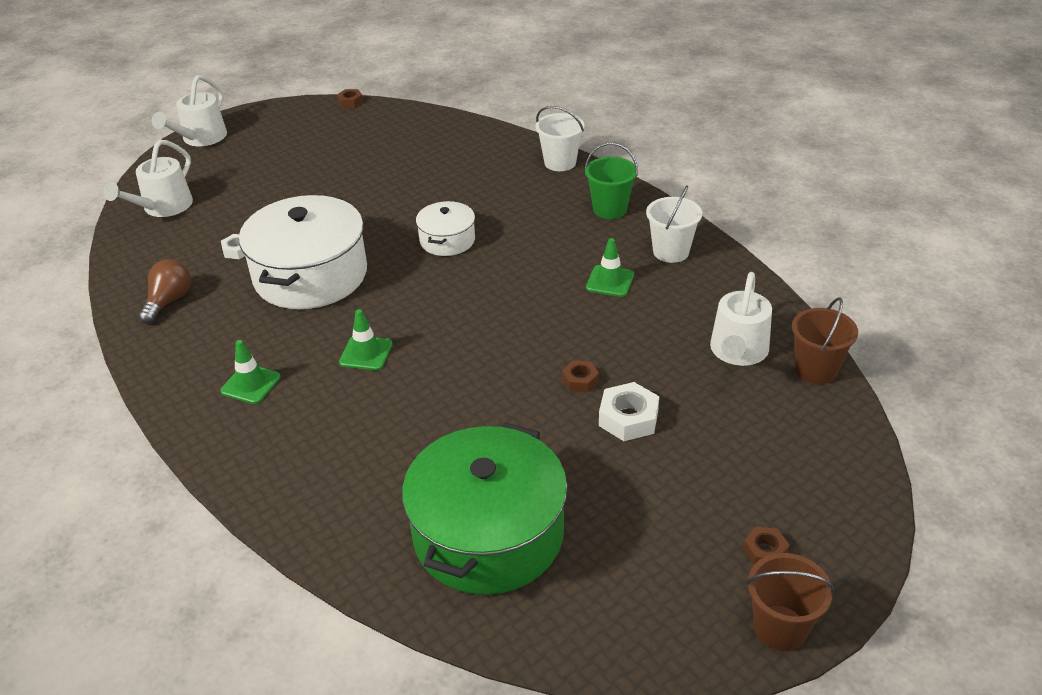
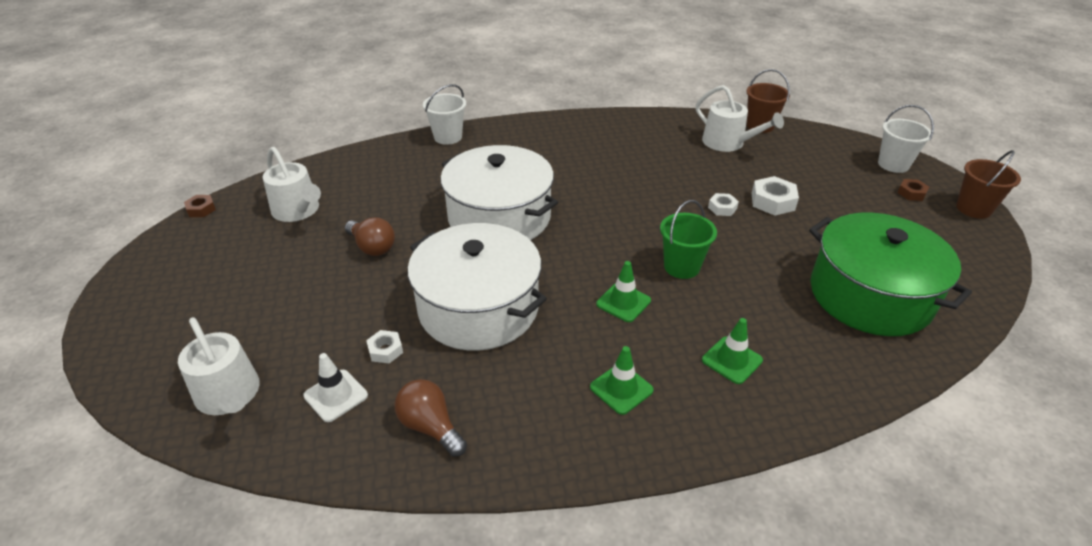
camera: 65 degrees left, 0 degrees up
white watering can [152,75,227,146] -> white watering can moved to [263,147,321,222]
white pot [416,201,475,256] -> white pot [440,145,558,240], size x1.97
brown nut [562,360,599,392] -> white nut [708,193,739,216]
green bucket [585,143,638,219] -> green bucket moved to [660,200,717,279]
green traffic cone [586,238,634,297] -> green traffic cone moved to [702,318,763,384]
white bucket [646,185,702,263] -> white bucket moved to [878,105,934,173]
none -> white traffic cone [303,353,368,422]
none -> brown light bulb [345,217,395,256]

